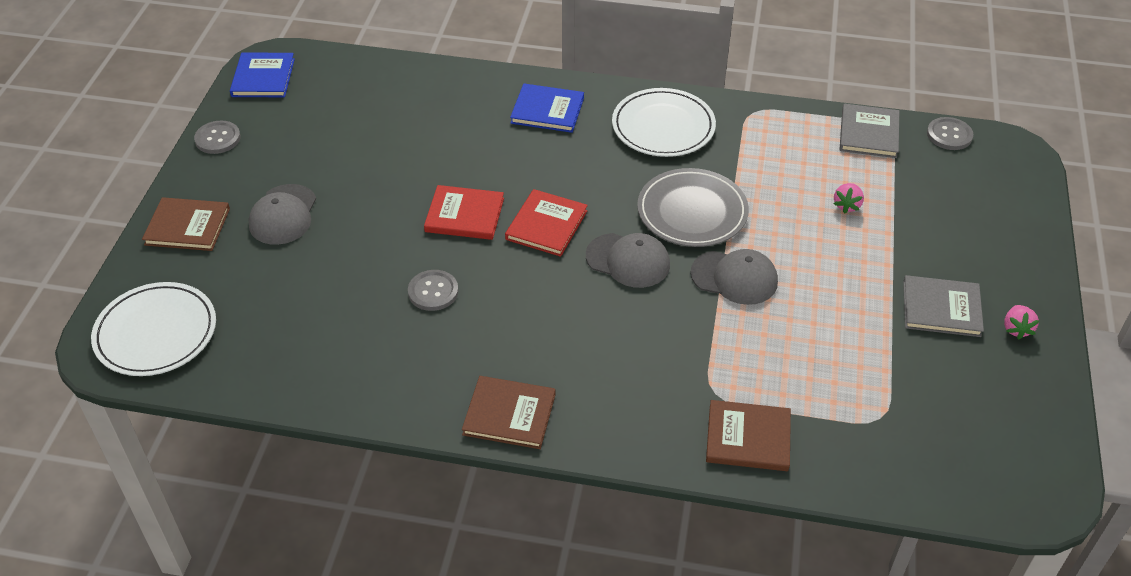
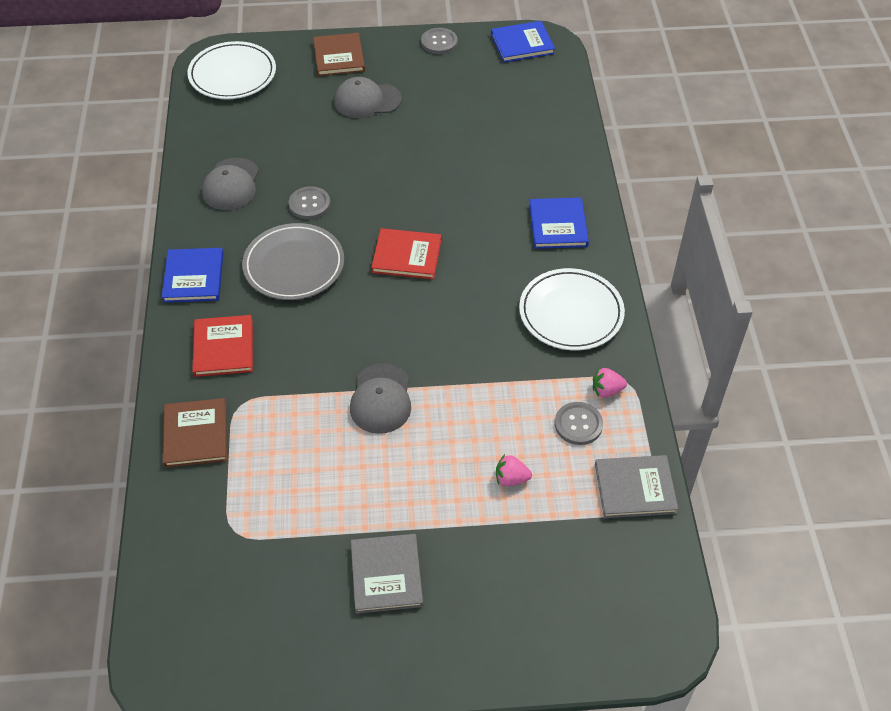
camera: 75 degrees right, 5 degrees up
red book [424,185,504,240] -> red book moved to [192,315,253,377]
brown book [462,376,556,449] -> blue book [162,248,223,303]
grey cap [586,233,670,288] -> grey cap moved to [202,158,259,210]
grey plate [637,168,749,247] -> grey plate moved to [242,223,344,300]
grey button [927,117,973,150] -> grey button moved to [555,402,603,445]
pink strawberry [1004,305,1039,339] -> pink strawberry moved to [593,368,627,398]

